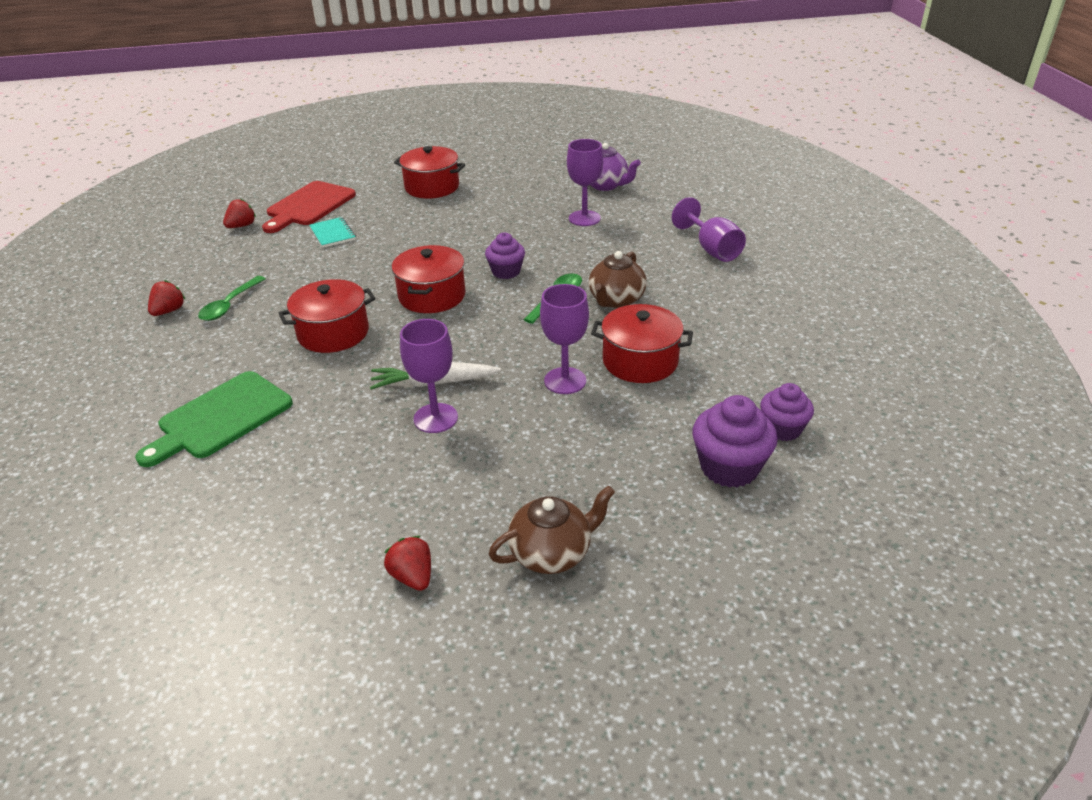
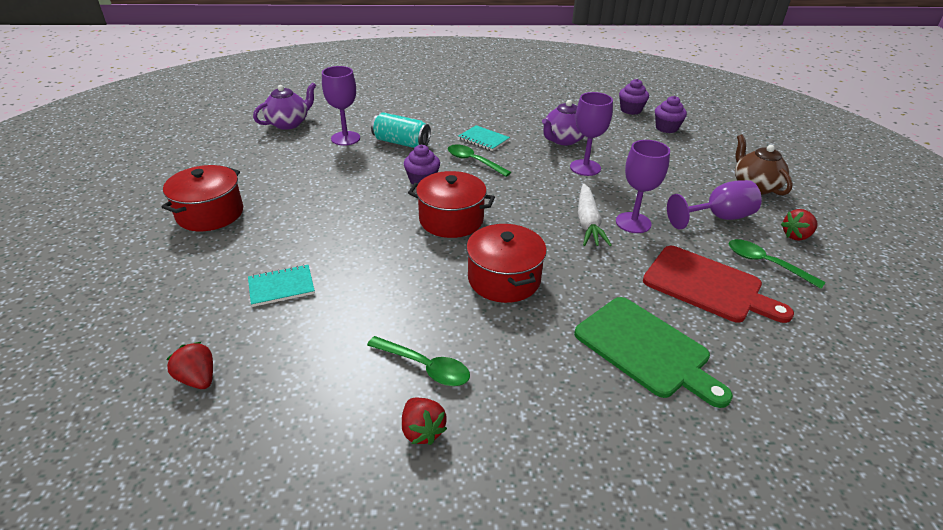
camera: 85 degrees left, 0 degrees up
red strawberry [148,280,185,316] -> red strawberry turned 150 degrees counterclockwise [402,398,447,445]
red cutting board [262,181,356,233] -> red cutting board moved to [643,246,794,323]
brown teapot [589,251,647,308] -> turquoise notebook [458,125,510,151]
red pot [591,304,693,383] -> purple teapot [542,100,585,145]
purple goblet [672,197,746,262] -> purple goblet moved to [667,180,762,229]
purple cupcake [693,395,778,488] -> purple cupcake [655,96,687,133], size x0.66
none -> turquoise can [371,112,431,148]
none -> green spoon [729,239,825,289]

